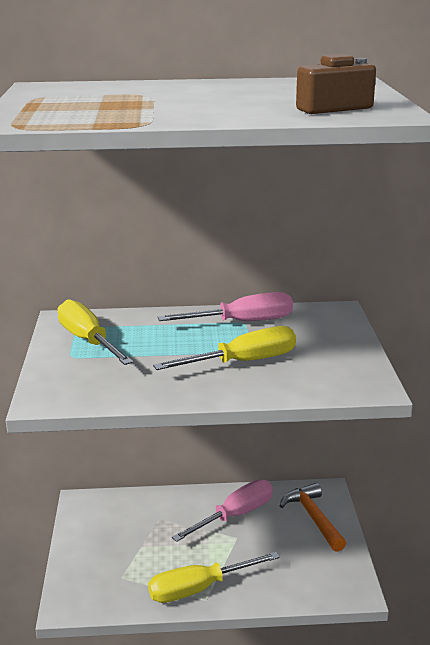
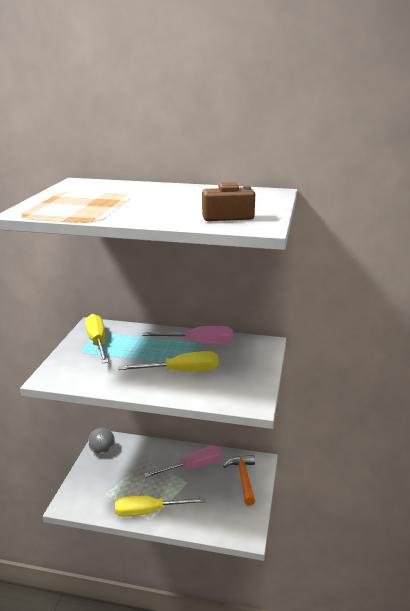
camera: 15 degrees right, 0 degrees up
none -> grey ball [88,428,115,455]

